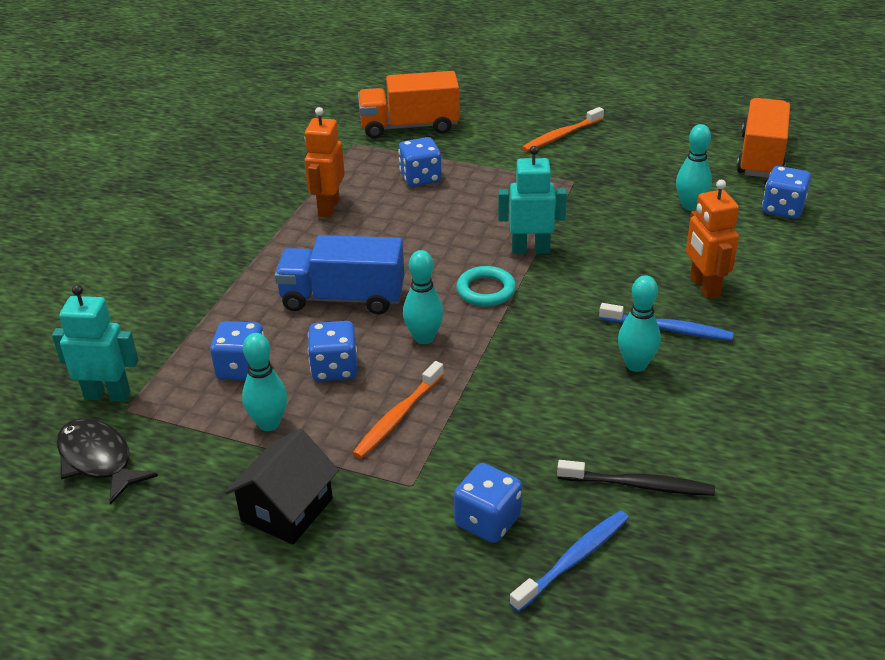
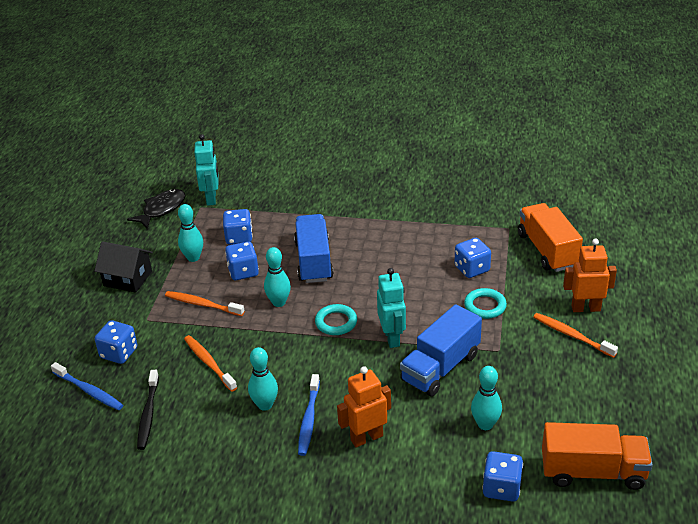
camera: 80 degrees right, 0 degrees up
orange robot [305,107,345,217] -> orange robot moved to [563,239,617,312]
none -> orange toothbrush [184,335,237,392]
none -> blue truck [400,304,482,397]
none -> turquoise ring [464,288,507,319]

